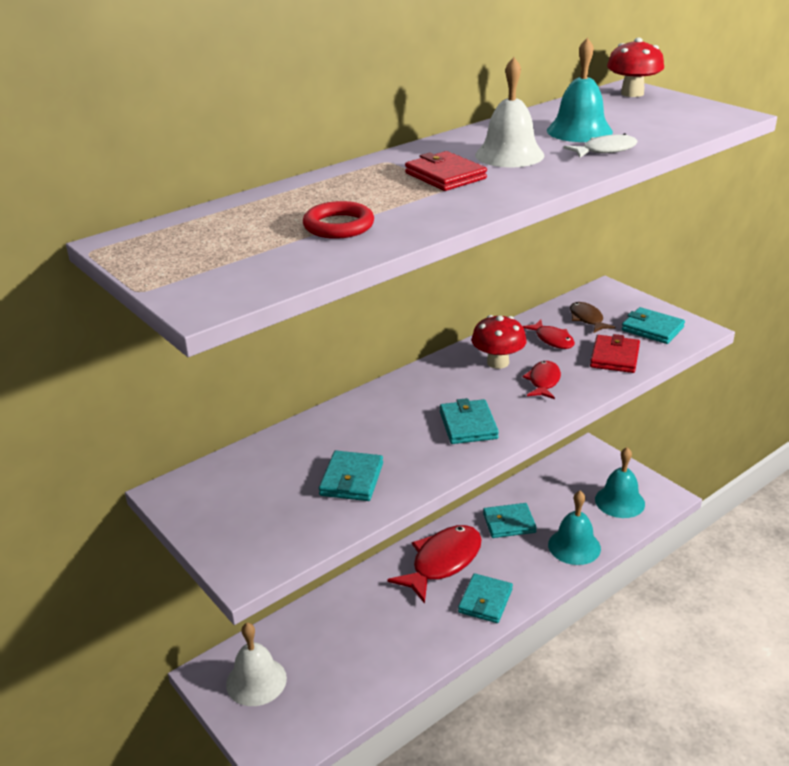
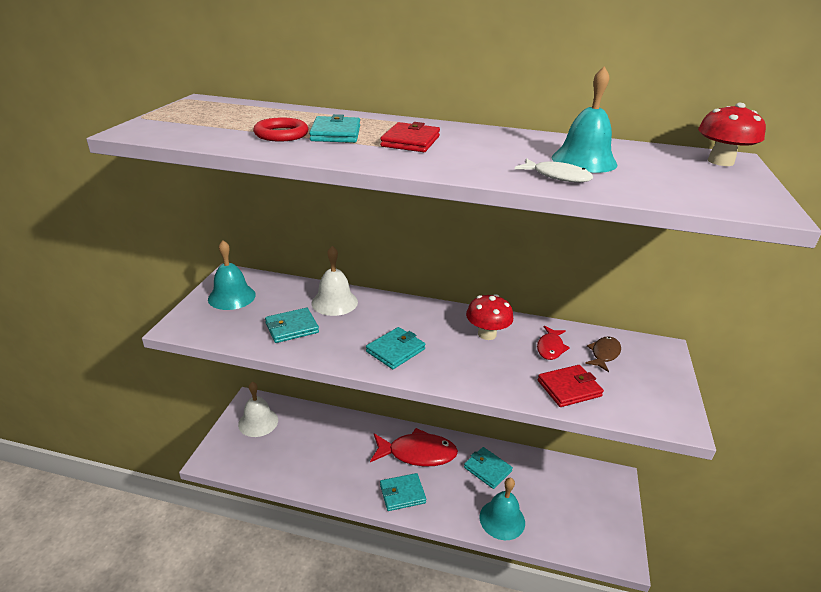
camera: 50 degrees right, 0 degrees up
white bell [475,57,545,167] -> white bell moved to [311,246,358,316]
red fish [523,361,561,399] -> none
turquoise bell [595,447,645,518] -> turquoise bell moved to [208,240,256,310]
turquoise wallet [621,307,685,344] -> turquoise wallet moved to [309,114,360,143]

